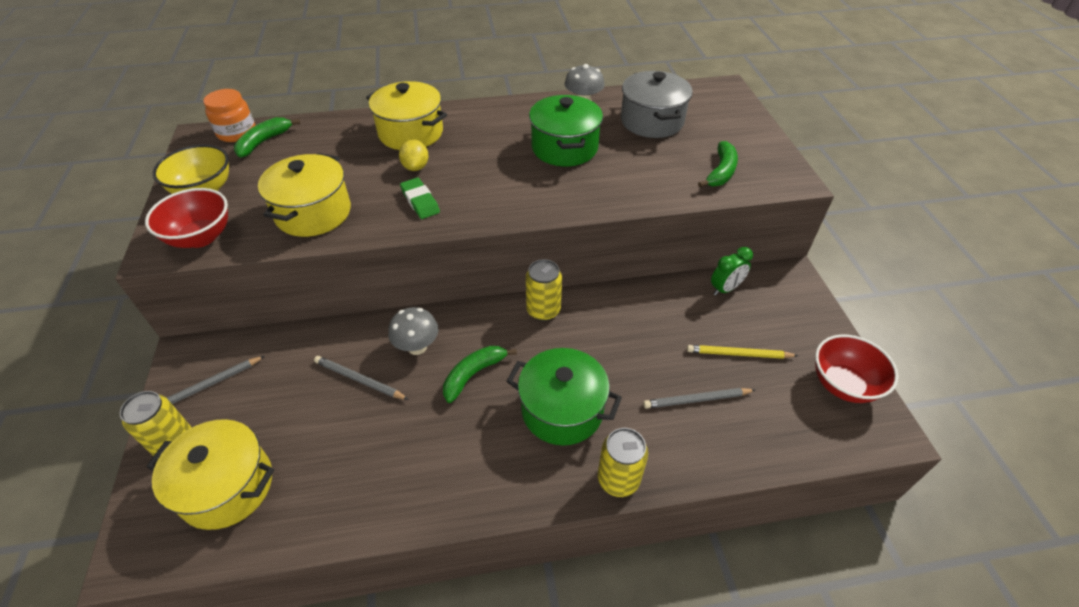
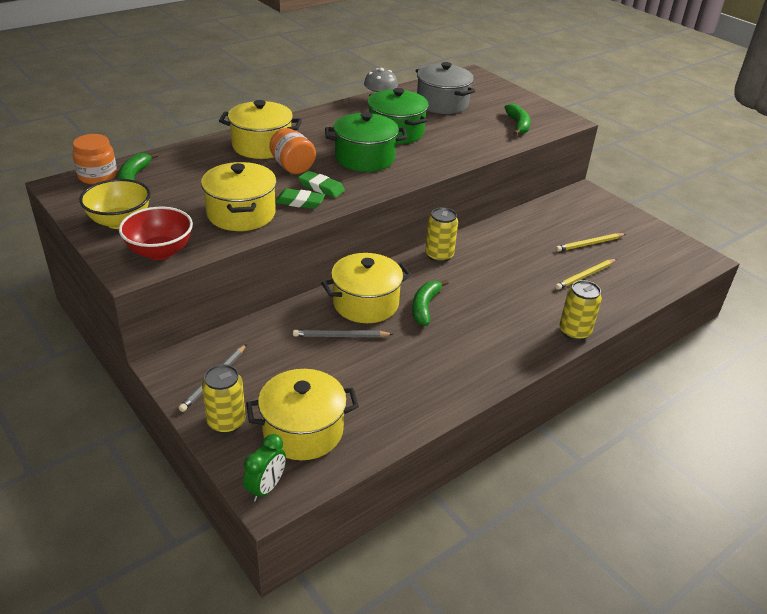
camera: 30 degrees left, 10 degrees down
grey mushroom [388,307,438,355] -> yellow pot [321,253,412,323]
yellow lemon [399,139,429,171] -> orange jar [269,128,316,174]
green pot [506,348,622,445] -> green pot moved to [325,112,407,172]
grey pencil [643,388,755,409] -> yellow pencil [555,259,616,290]
green clock [711,247,753,296] -> green clock moved to [243,434,286,502]
red bowl [815,334,898,403] -> none
none -> green eraser [275,188,325,209]

